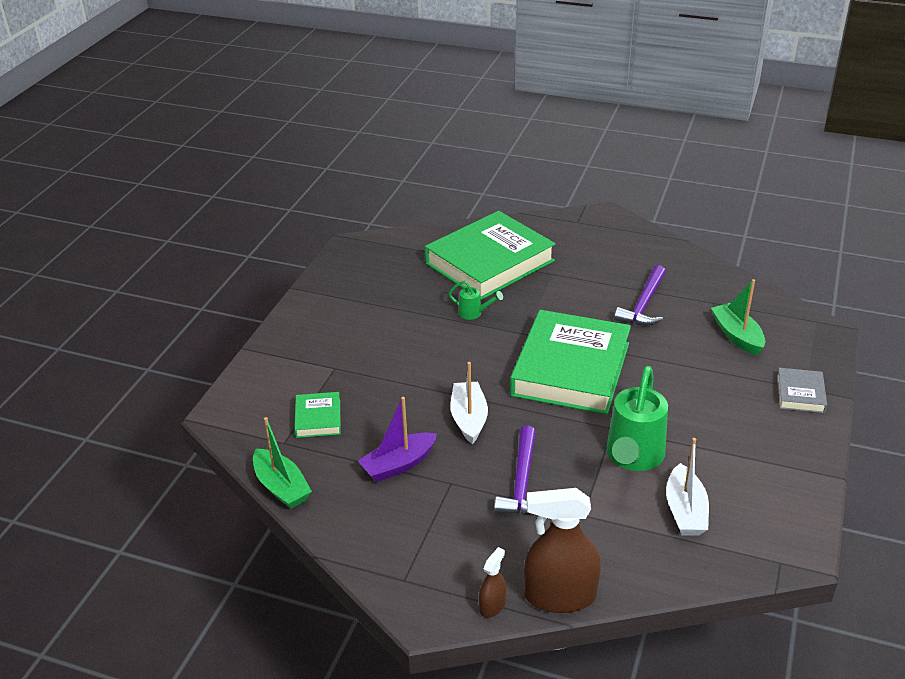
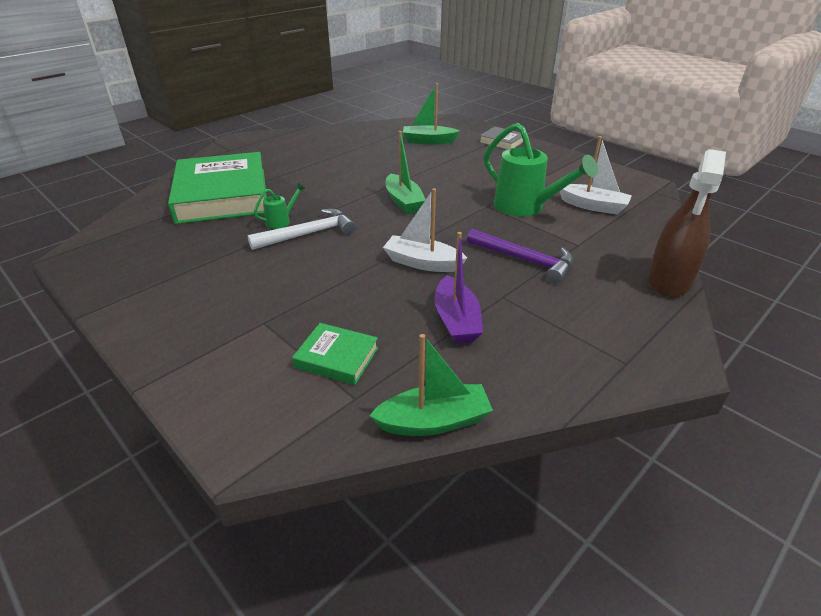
camera: 65 degrees left, 0 degrees up
brown spray bottle [479,547,506,618] -> none
green book [510,310,631,415] -> green boat [386,131,426,214]
purple hammer [614,265,666,326] -> none
none -> white hammer [248,209,356,250]

